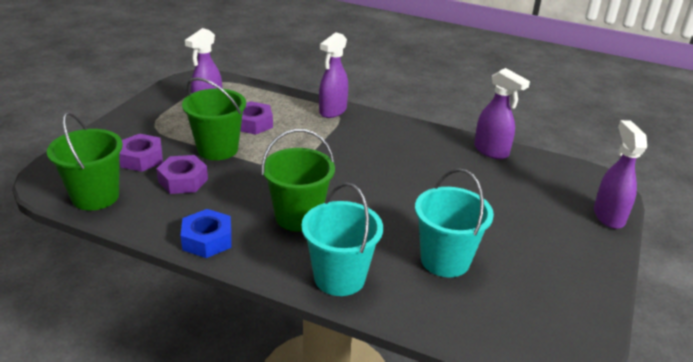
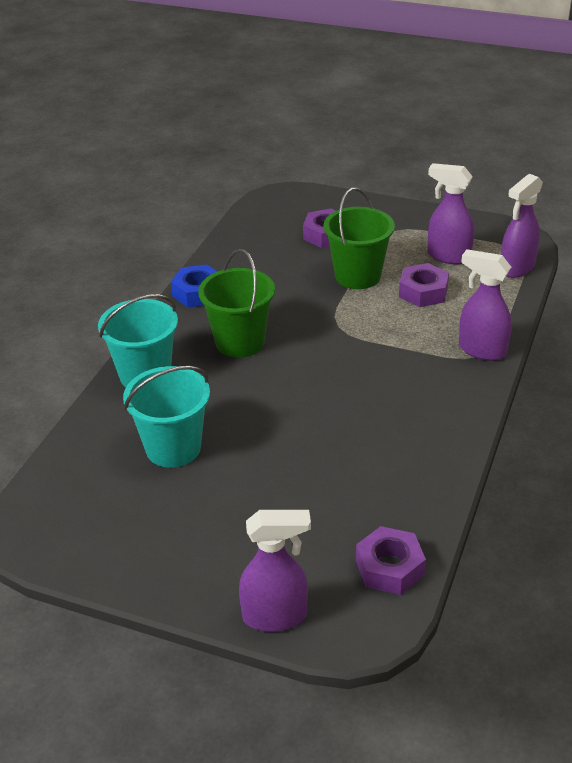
camera: 90 degrees right, 5 degrees up
green bucket [47,112,123,211] -> none
purple nut [156,155,208,194] -> purple nut moved to [356,526,426,595]
purple spray bottle [474,68,530,159] -> purple spray bottle moved to [501,174,543,278]

